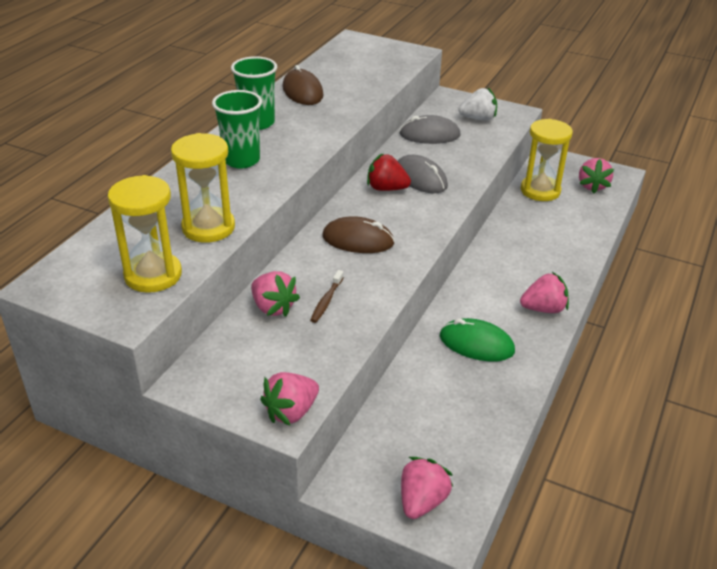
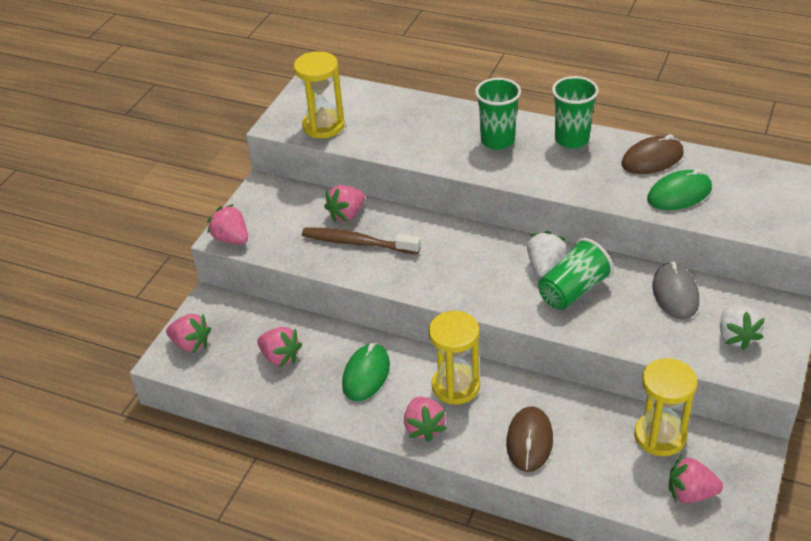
camera: 90 degrees right, 5 degrees up
yellow hourglass [171,133,235,243] -> yellow hourglass moved to [428,311,480,405]
brown toothbrush [310,270,344,323] -> brown toothbrush [302,227,421,254], size x1.89
brown mouse [322,216,395,253] -> brown mouse moved to [506,406,553,472]
red strawberry [367,154,411,191] -> white strawberry [527,231,566,277]
grey mouse [398,155,448,193] -> green cup [538,238,613,310]
none -> pink strawberry [257,327,302,367]
none -> green mouse [647,169,712,210]

